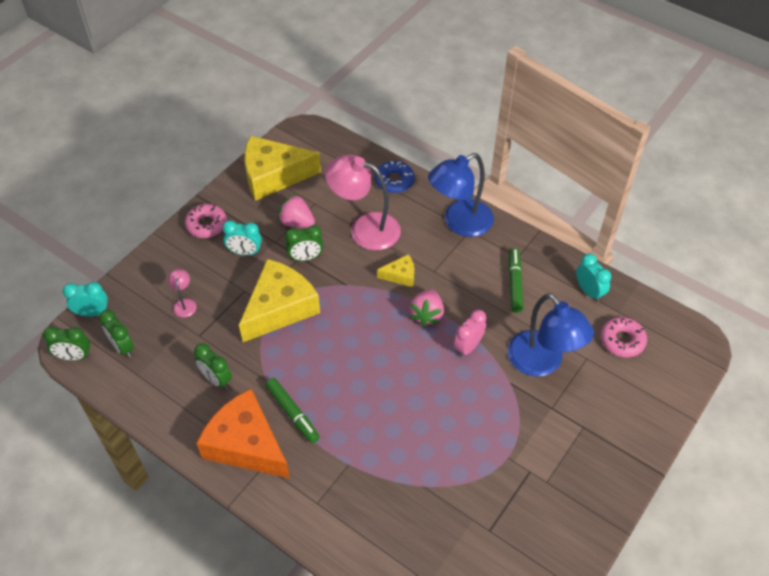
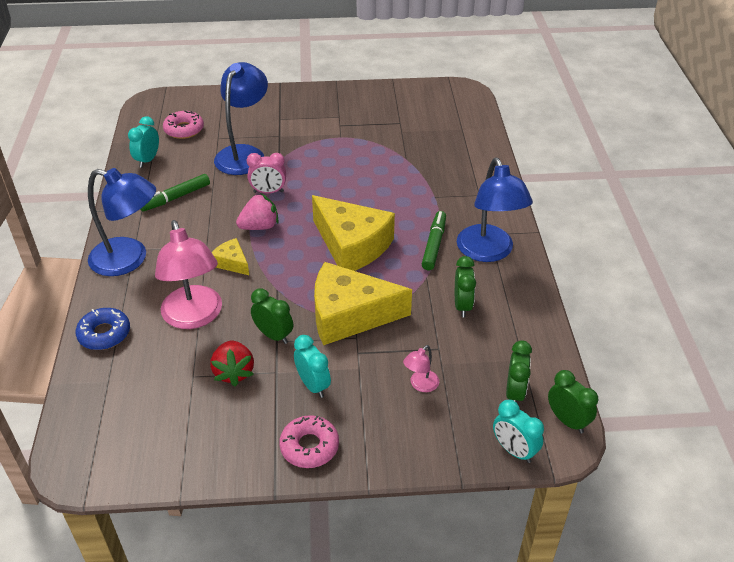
camera: 130 degrees left, 10 degrees down
orange cheese [197,389,290,478] -> blue lamp [457,158,533,262]
yellow cheese [244,136,321,201] -> yellow cheese moved to [312,195,395,271]
pink strawberry [277,193,315,228] -> red strawberry [210,341,254,387]

